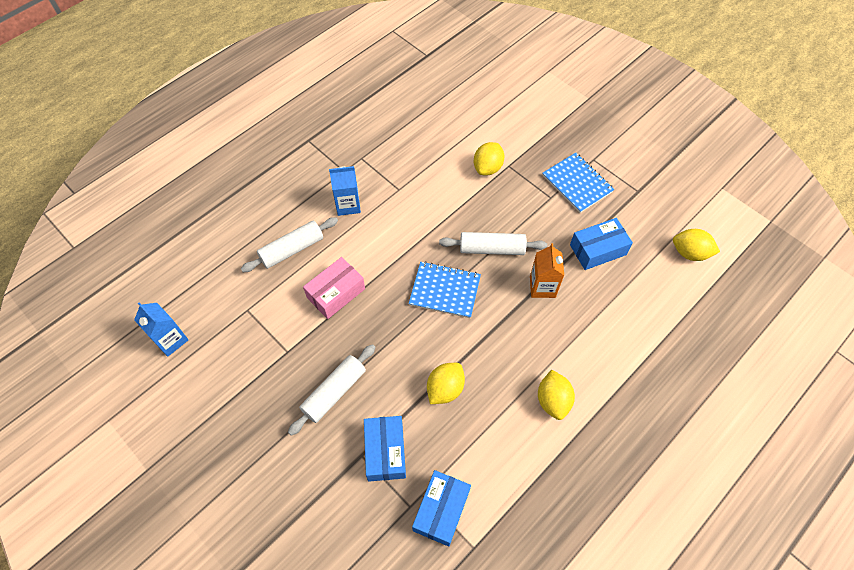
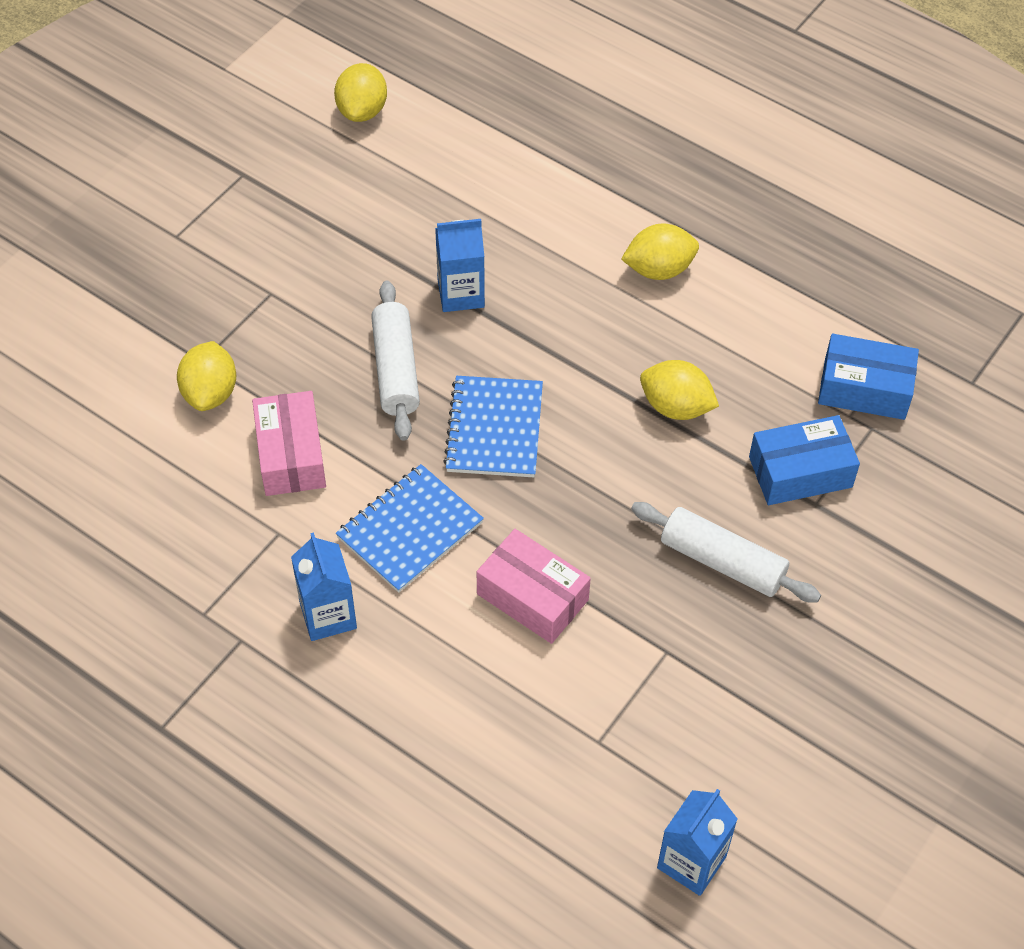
camera: 100 degrees left, 5 degrees down
white rolling pin [241,217,338,272] -> none
yellow lemon [474,142,504,176] -> yellow lemon turned 75 degrees clockwise [177,341,236,411]
orange carton [530,243,564,298] -> blue carton [435,219,485,312]
blue notebook [542,153,615,213] -> blue notebook moved to [336,464,484,593]
blue box [570,218,633,270] -> none
none -> pink box [252,391,326,496]

